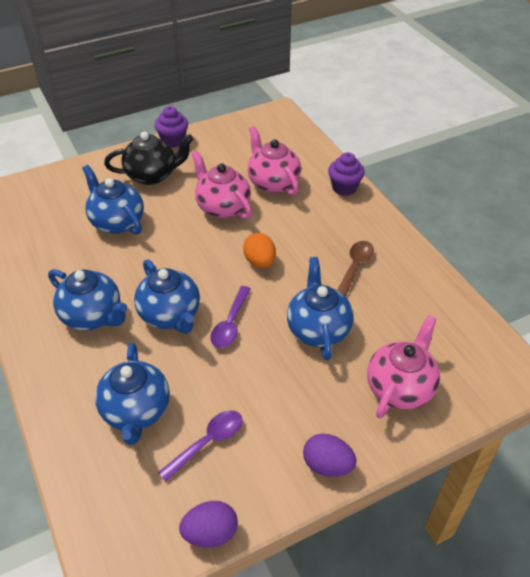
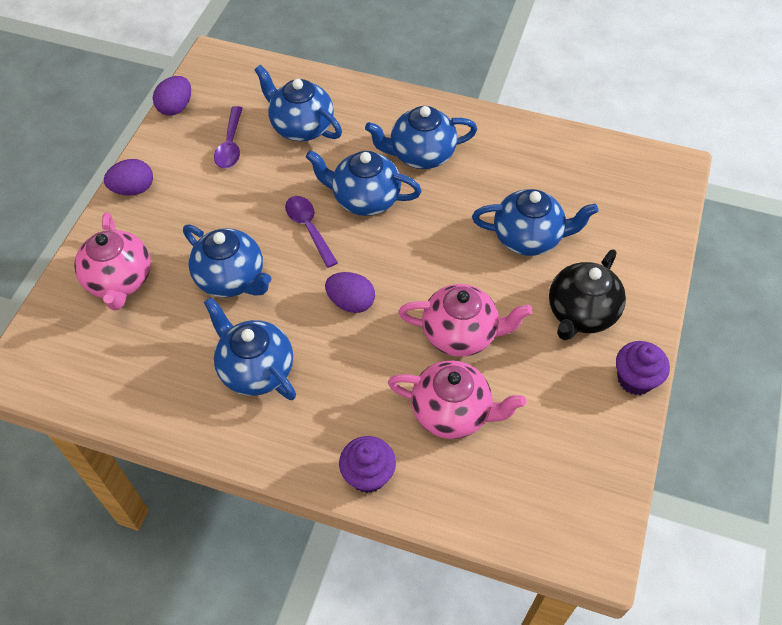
camera: 135 degrees right, 10 degrees up
orange egg [243,233,276,268] -> purple egg [325,272,375,313]
brown spoon [337,241,374,297] -> blue teapot [204,297,296,400]

